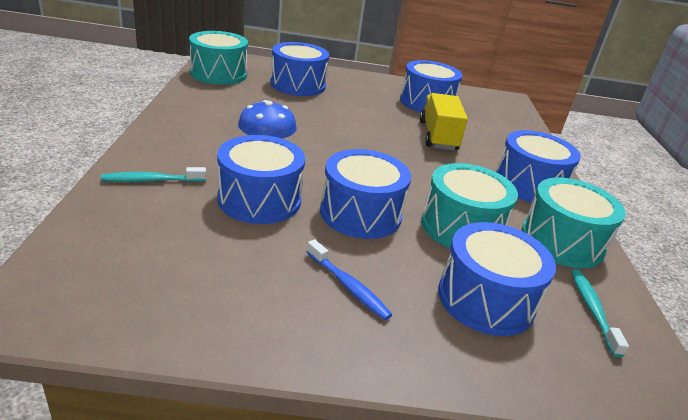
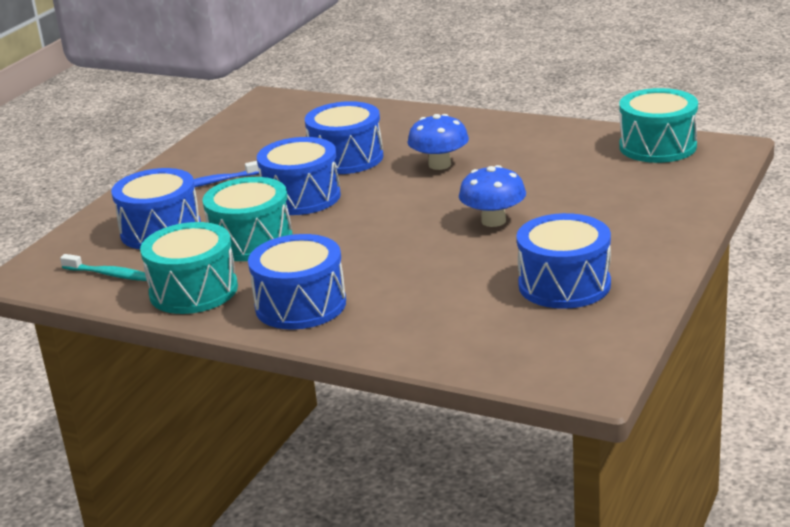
camera: 120 degrees right, 5 degrees down
turquoise toothbrush [101,167,206,182] -> none
blue drum [270,42,329,96] -> none
yellow truck [420,93,468,150] -> none
none -> blue mushroom [459,165,526,227]

